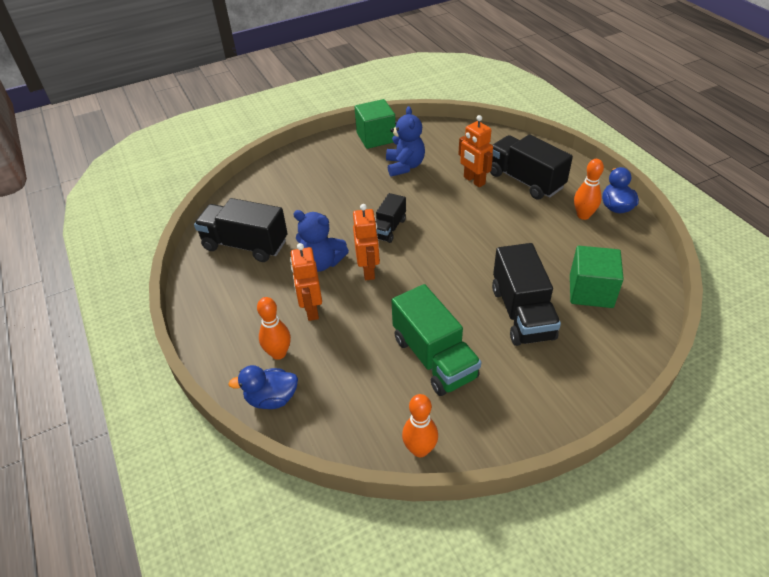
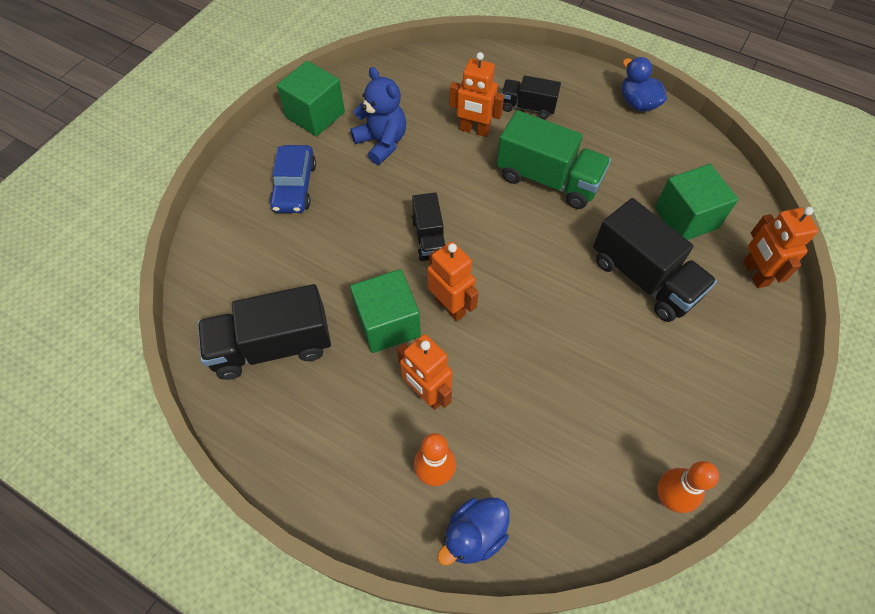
camera: 35 degrees left, 15 degrees up
blue teddy bear [293,210,349,272] -> green cube [350,269,421,353]
green truck [391,284,481,396] -> green truck moved to [496,110,611,209]
black truck [490,134,573,200] -> black truck [501,75,561,119], size x0.58
orange bowling pin [574,159,604,220] -> none
none -> blue car [269,145,316,213]
none -> orange robot [743,207,818,288]

